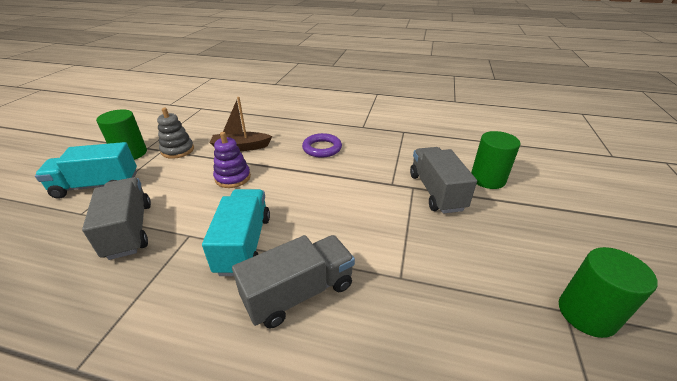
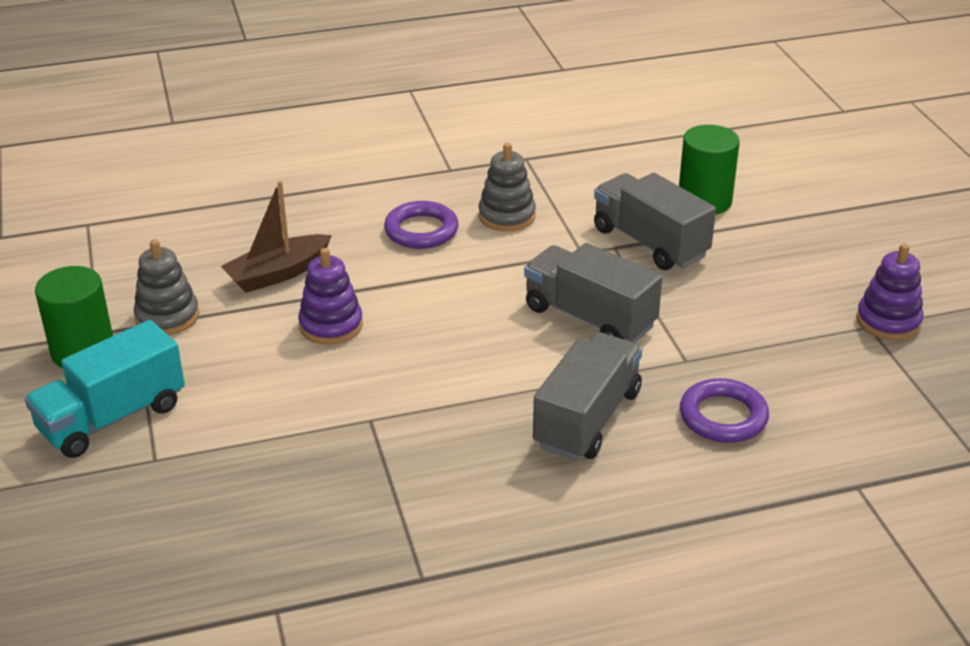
camera: 30 degrees left, 0 degrees up
grey truck [82,177,151,260] -> grey truck moved to [524,243,662,343]
turquoise truck [202,189,270,276] -> none
green cylinder [559,247,658,338] -> purple stacking toy [856,243,923,340]
none -> grey stacking toy [478,143,536,232]
none -> purple ring [680,378,769,443]

